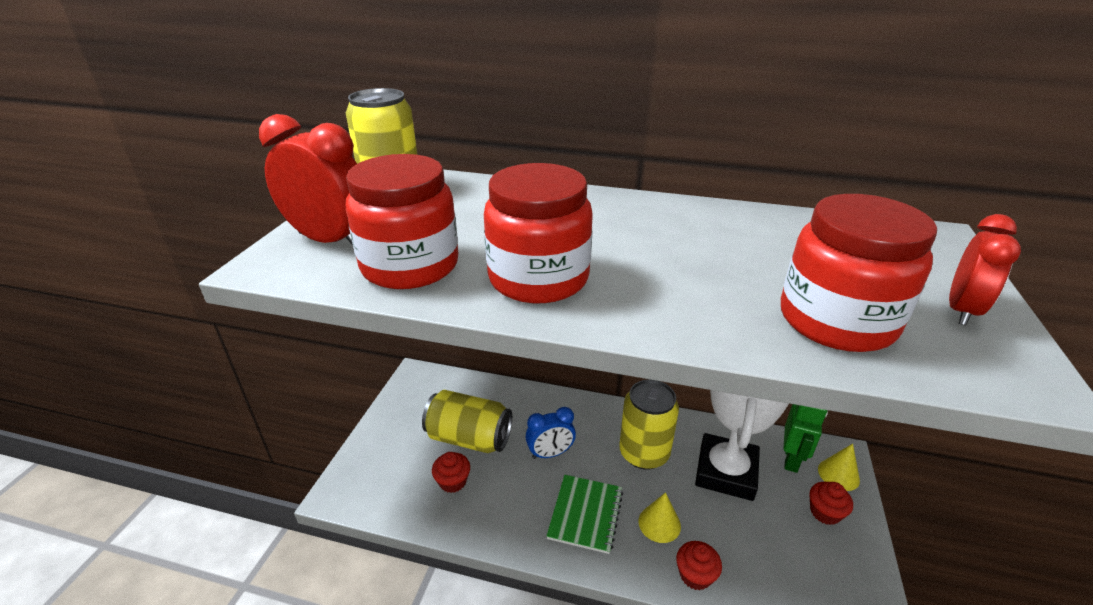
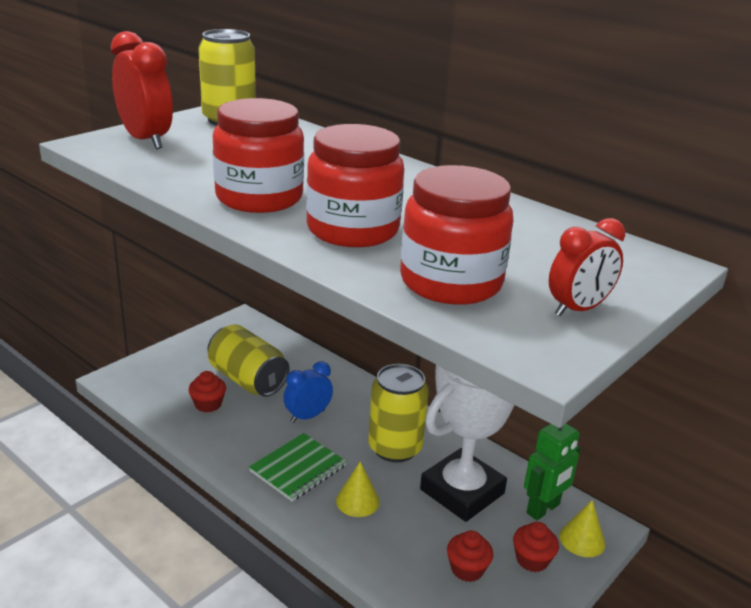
camera: 25 degrees right, 5 degrees down
red jar [346,154,458,289] -> red jar moved to [306,124,404,247]
blue clock [525,407,576,459] -> blue clock turned 135 degrees clockwise [283,361,333,423]
red cupcake [676,541,722,590] -> red cupcake moved to [447,530,493,582]

